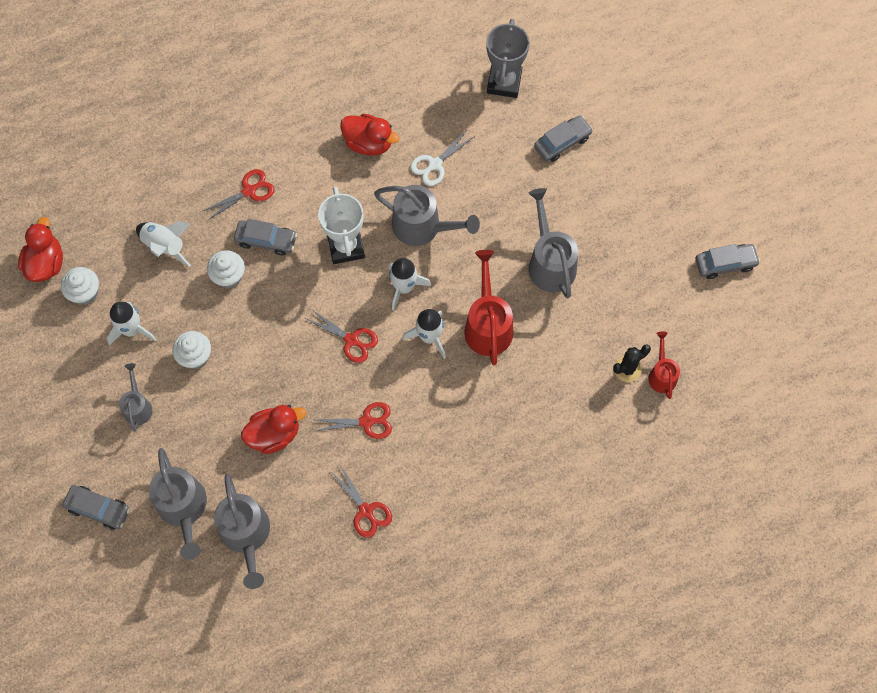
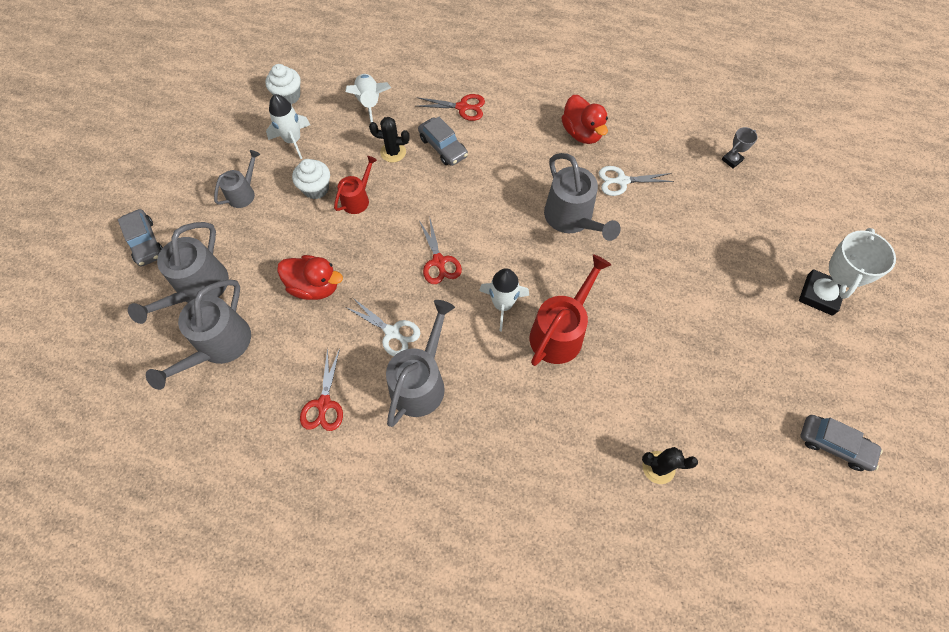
camera: 40 degrees right, 5 degrees down
red duck [18,217,63,282] -> none
white cupcake [207,250,245,288] -> black cactus [369,117,410,162]
red scissors [316,402,392,439] -> white scissors [346,297,420,356]
white trophy [318,187,365,264] -> white trophy moved to [799,228,896,316]
white rocket [388,258,431,311] -> none
grey trophy [486,19,530,98] -> grey trophy [722,127,758,168], size x0.49
grey watering can [529,188,578,299] -> grey watering can moved to [386,300,455,427]
grey car [534,115,593,162] -> none
red watering can [648,331,680,399] -> red watering can moved to [334,156,377,214]

